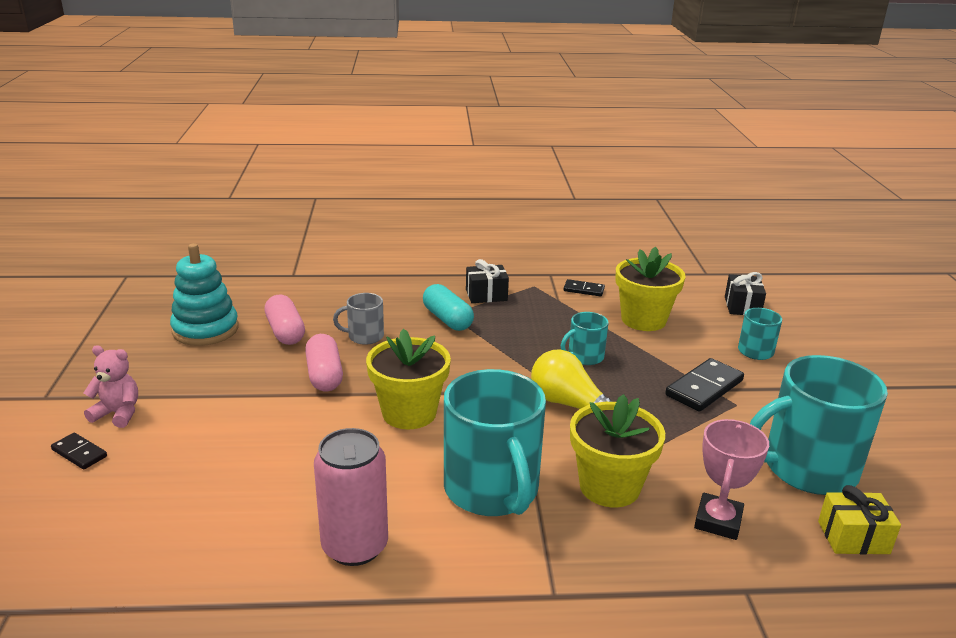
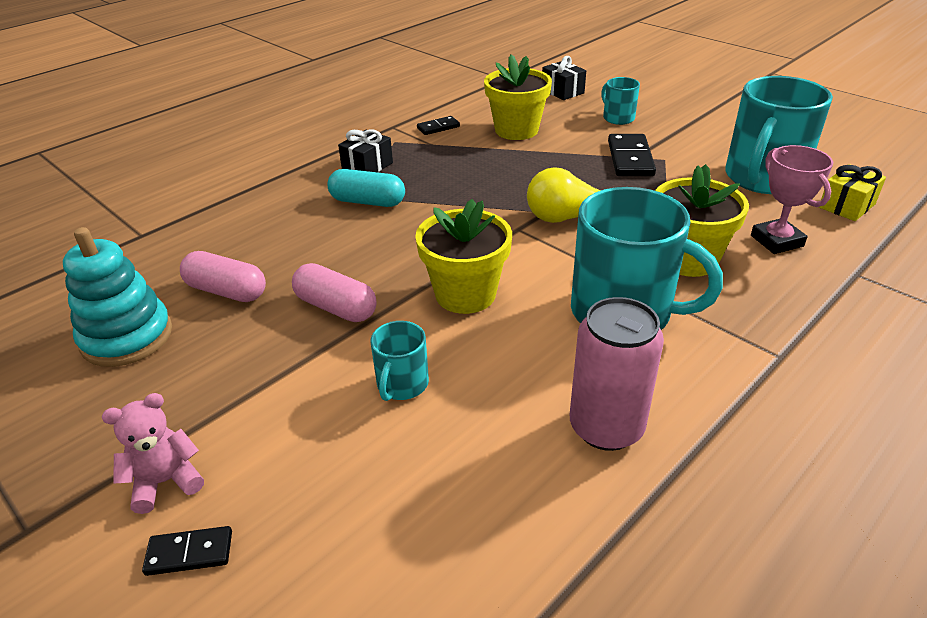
camera: 40 degrees left, 10 degrees up
grey mug [333,293,384,345] -> none
turquoise mug [561,312,609,365] -> turquoise mug moved to [370,321,429,401]

